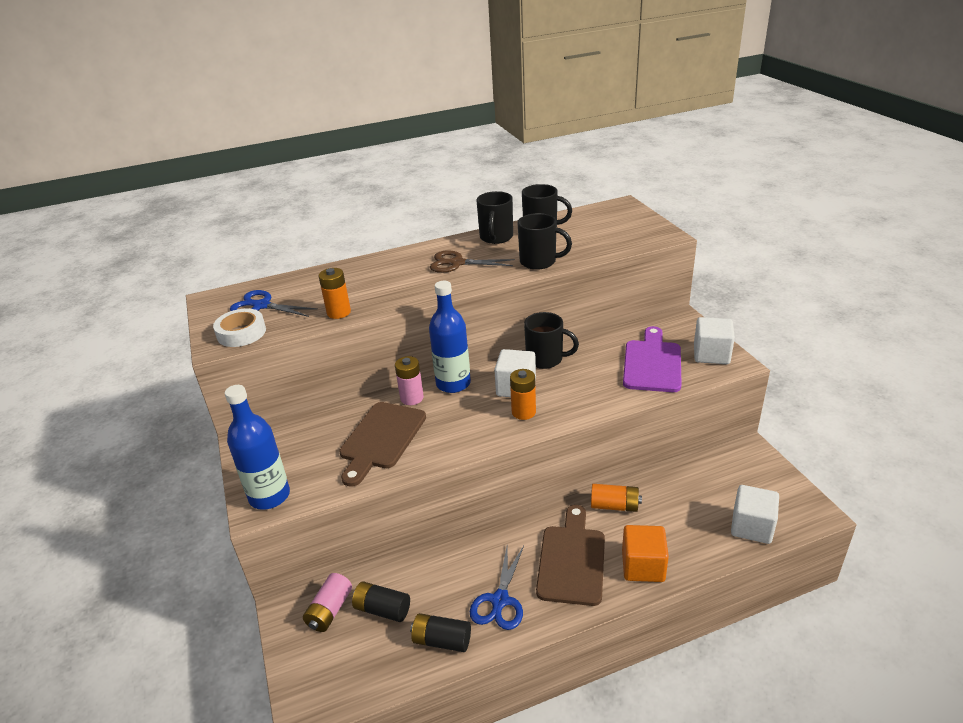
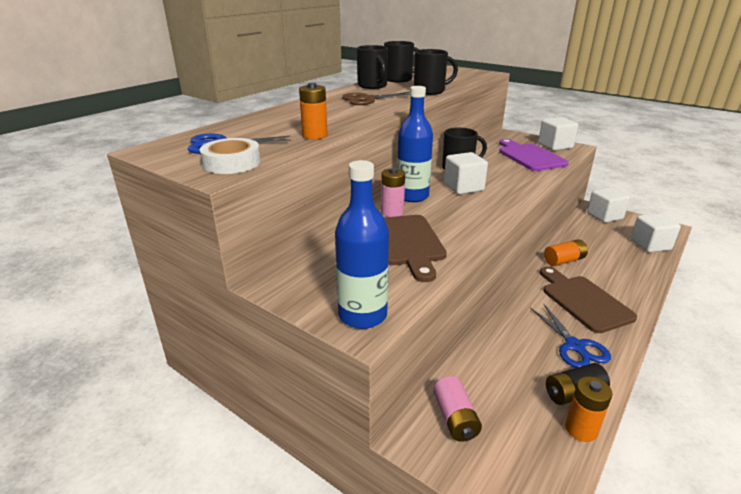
camera: 35 degrees left, 5 degrees down
black battery [352,581,410,622] -> none
orange battery [510,369,536,420] -> orange battery moved to [565,377,612,442]
orange cube [622,525,669,582] -> none
none -> white cube [587,187,630,223]

